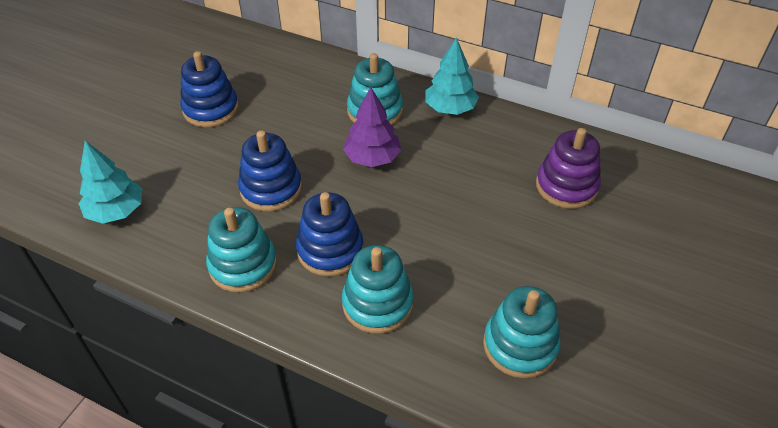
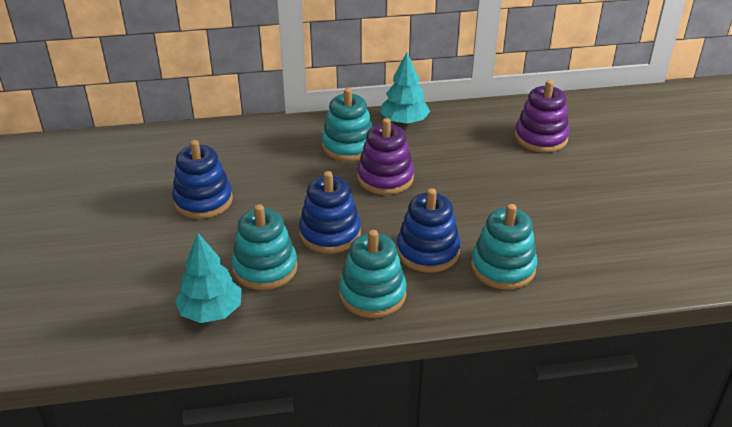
camera: 35 degrees left, 10 degrees down
purple tree [343,87,401,167] -> purple stacking toy [357,118,414,195]
turquoise stacking toy [483,286,560,379] -> turquoise stacking toy moved to [231,204,298,290]

